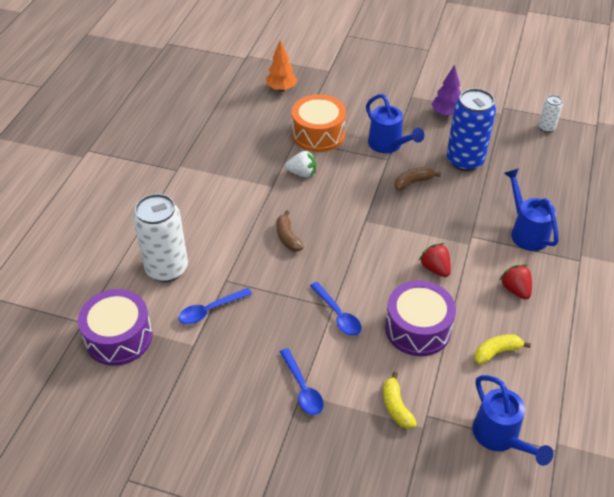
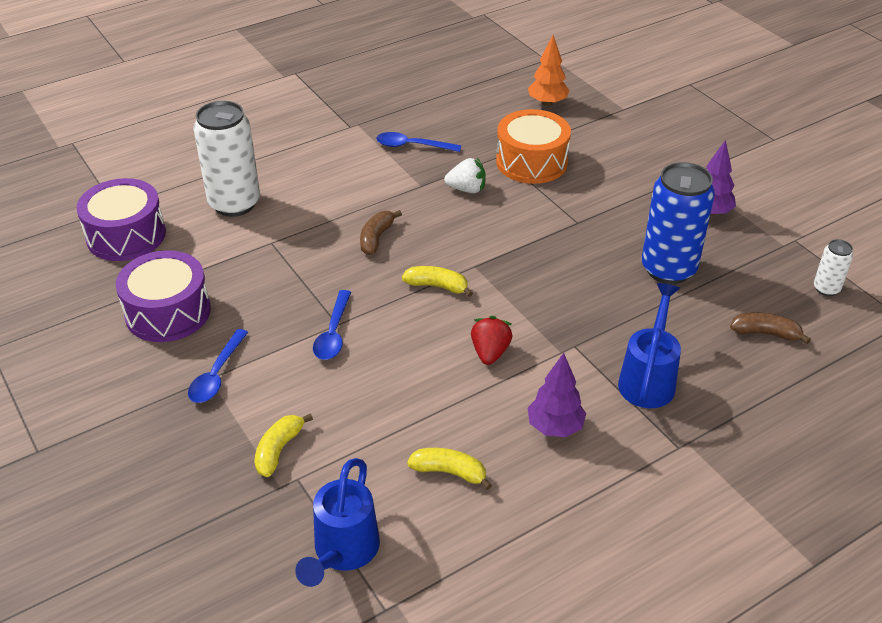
camera: 40 degrees right, 5 degrees down
blue spoon [178,288,252,324] -> blue spoon moved to [376,132,461,152]
white strawberry [285,151,316,178] -> white strawberry turned 45 degrees counterclockwise [444,158,486,193]
blue watering can [366,94,424,153] -> none
purple drum [385,280,456,356] -> purple drum moved to [116,250,211,342]
brown banana [394,167,441,191] -> brown banana moved to [730,312,811,344]
red strawberry [499,265,532,300] -> purple tree [528,353,586,437]
none -> yellow banana [402,266,473,297]

